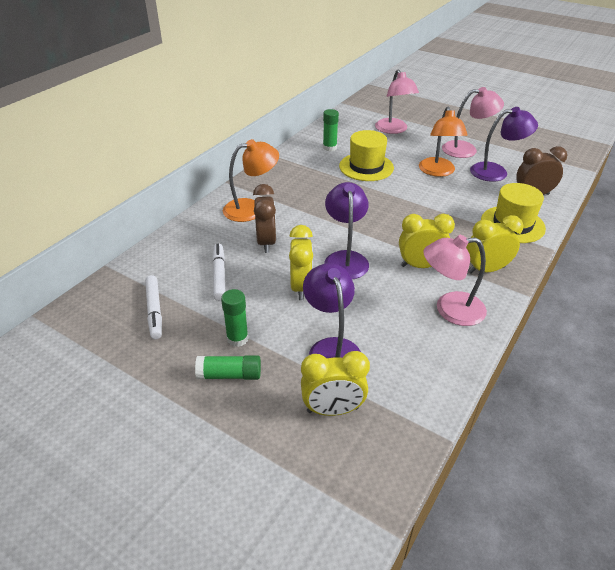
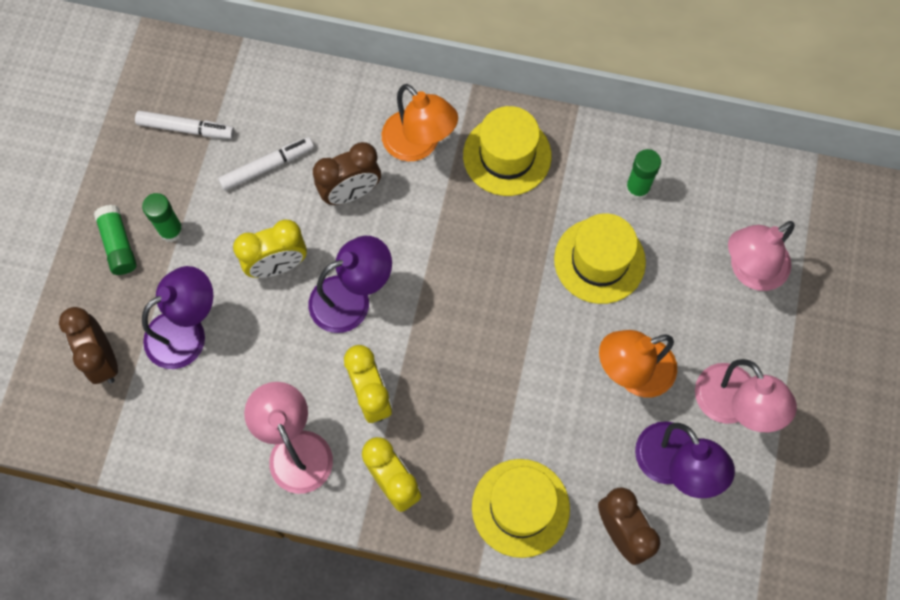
camera: 70 degrees right, 30 degrees up
white marker [145,275,162,339] -> white marker turned 135 degrees counterclockwise [135,111,234,139]
yellow clock [301,351,370,416] -> brown clock [59,307,118,384]
none -> yellow hat [463,106,552,196]

